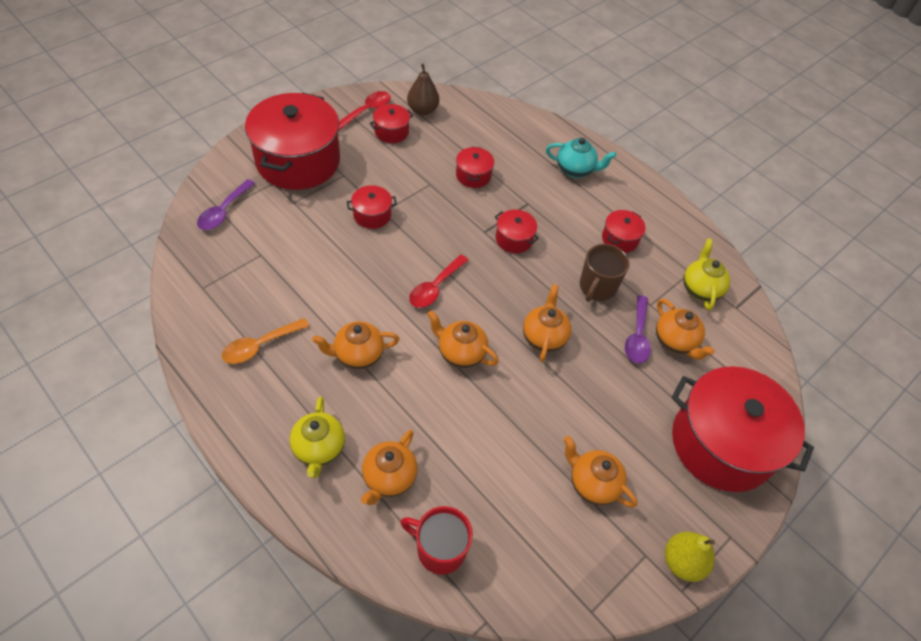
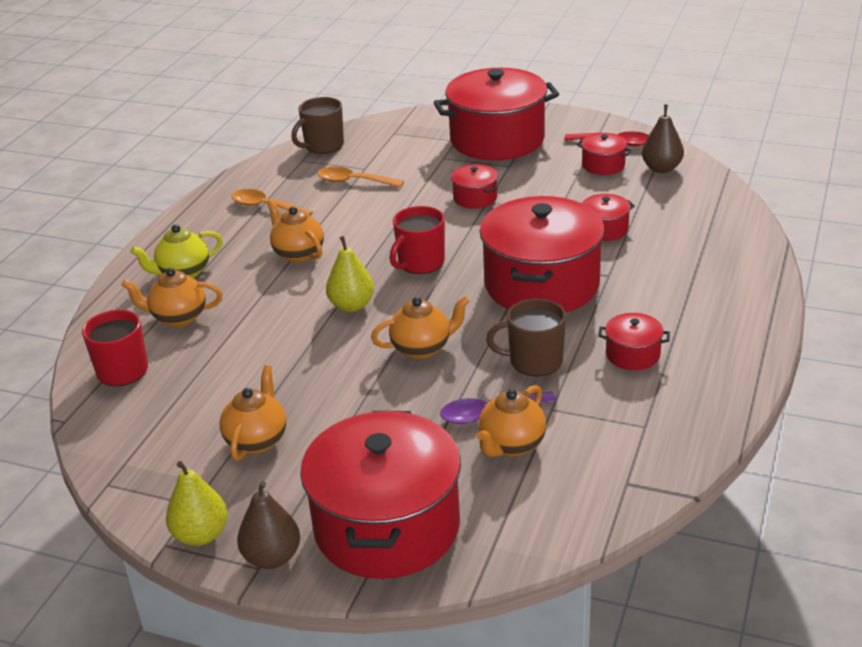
camera: 70 degrees right, 20 degrees down
purple spoon [197,179,255,230] -> none
red spoon [409,255,469,308] -> red mug [390,206,445,274]
orange teapot [427,310,499,368] -> yellow pear [326,236,374,312]
red pot [495,209,539,253] -> red pot [480,196,605,313], size x2.32
turquoise teapot [546,138,616,178] -> none
yellow teapot [683,239,730,310] -> none
none -> brown pear [237,481,300,569]
none -> brown mug [291,97,344,154]
none -> orange spoon [317,167,404,188]

